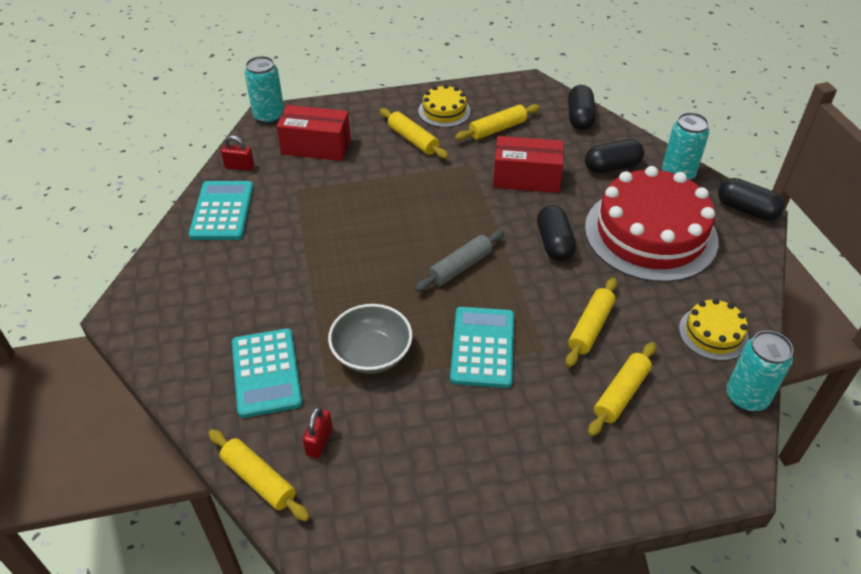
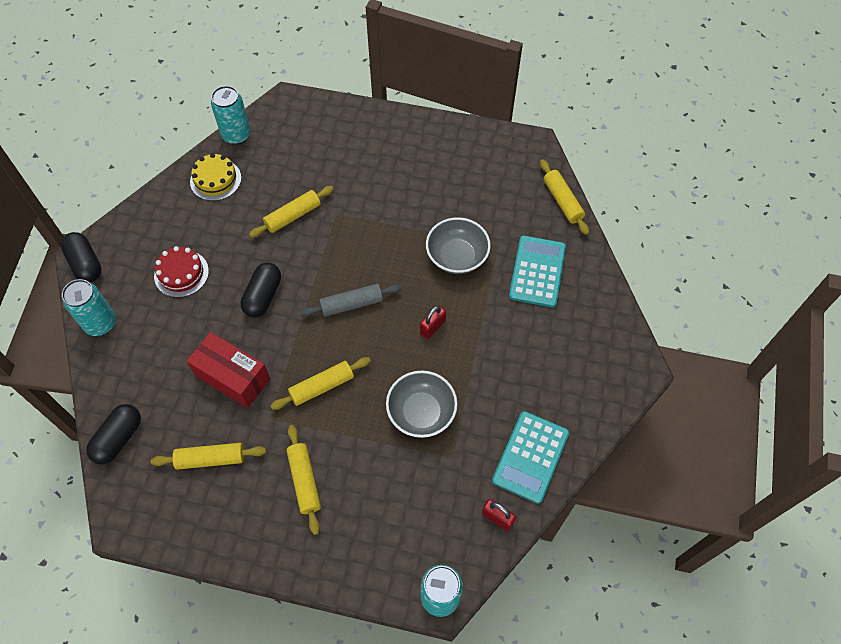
camera: 155 degrees left, 15 degrees up
red box [276,105,351,161] -> none
red padlock [303,407,333,458] -> red padlock moved to [420,305,446,339]
yellow cake [419,84,470,127] -> none
turquoise calculator [450,307,514,388] -> none
black capsule [585,139,644,174] -> none
red cake [585,166,718,282] -> red cake [154,246,209,298], size x0.46
yellow rolling pin [588,342,656,437] -> yellow rolling pin moved to [271,357,371,410]
none -> grey bowl [386,371,458,438]

